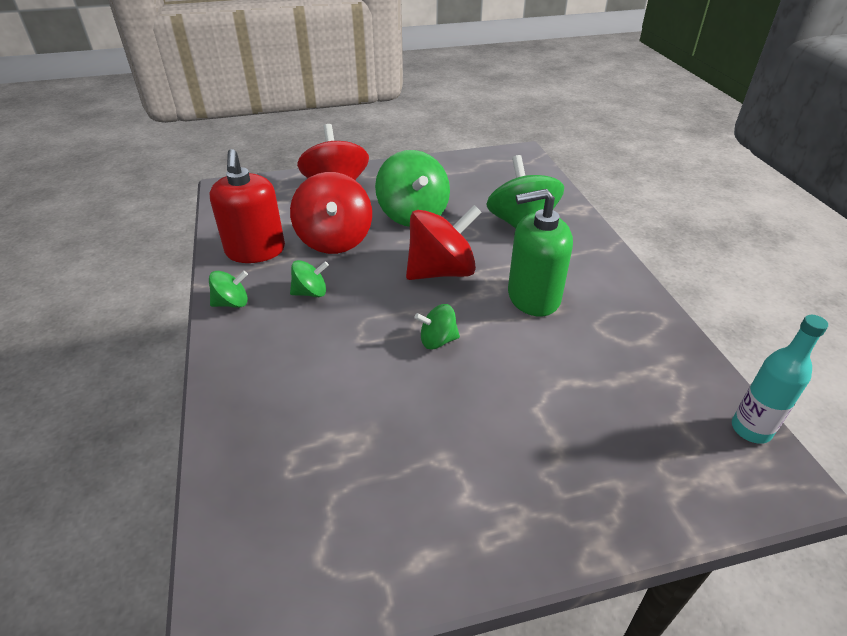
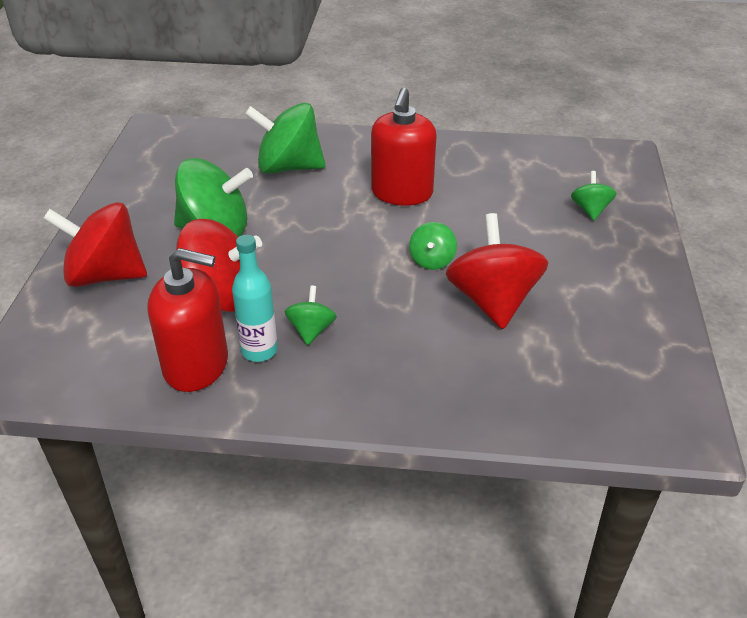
camera: 70 degrees left, 0 degrees up
green spinning top [209,271,248,308] -> green spinning top moved to [571,171,617,220]
red spinning top [406,205,481,280] -> red spinning top moved to [446,213,548,329]
green soap dispenser [508,189,573,316] -> red soap dispenser [371,88,437,206]
turquoise bottle [732,315,828,444] -> turquoise bottle moved to [232,235,278,362]

